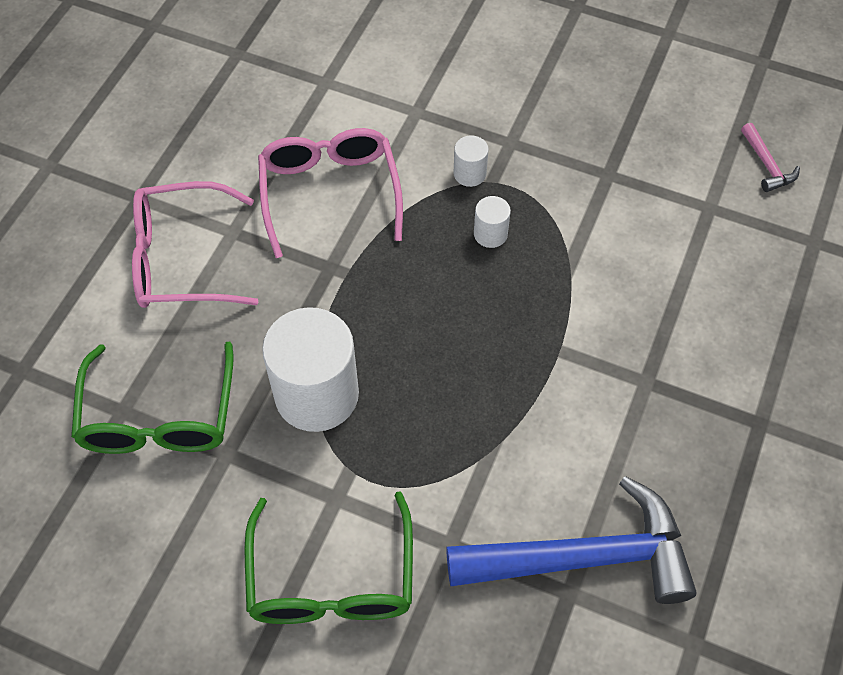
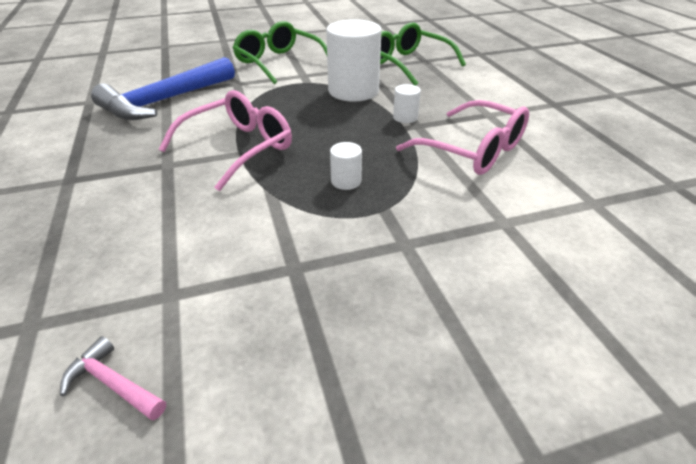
camera: 140 degrees right, 20 degrees down
pink glasses [132,181,258,308] -> pink glasses moved to [159,90,292,191]
white cylinder [453,135,489,187] -> white cylinder moved to [393,84,421,123]

